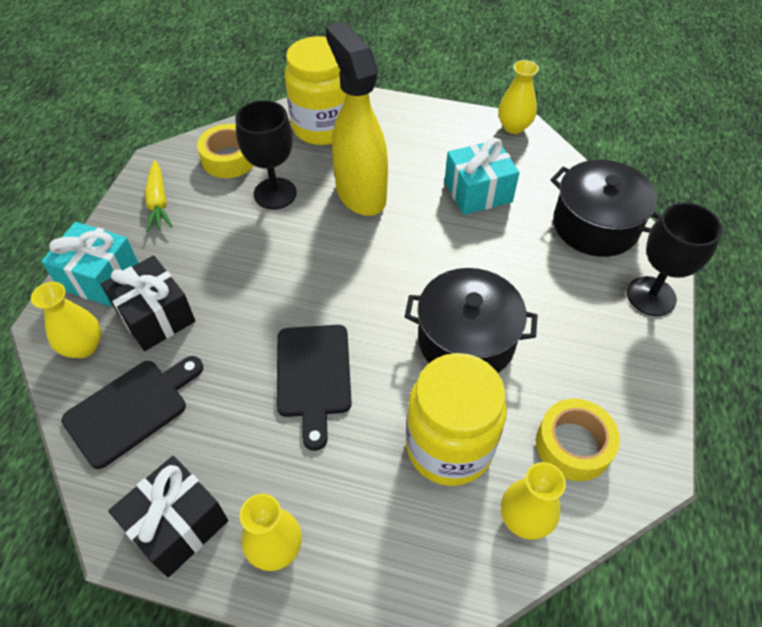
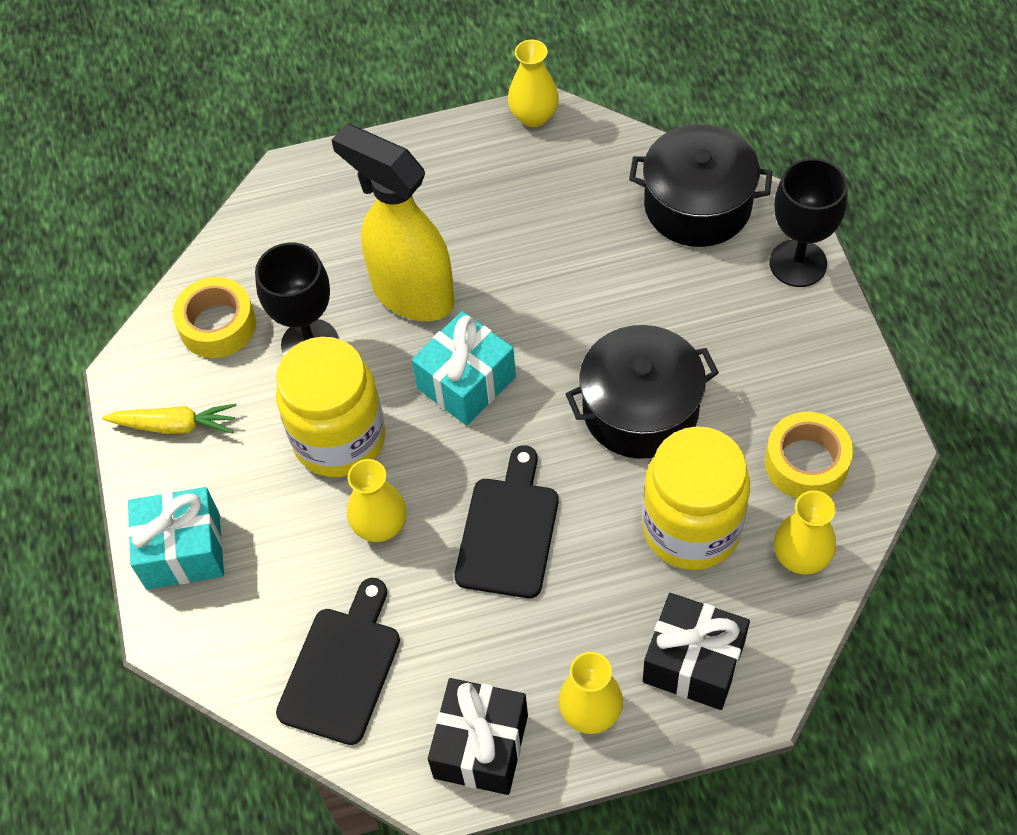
camera: 25 degrees left, 5 degrees up
yellow vase [31,282,101,358] -> yellow vase moved to [347,459,407,542]
black gift [101,255,195,351] -> black gift moved to [643,593,750,710]
yellow carrot [145,160,173,232] -> yellow carrot turned 45 degrees counterclockwise [102,404,237,434]
black cutting board [277,325,352,451] -> black cutting board turned 135 degrees counterclockwise [454,445,559,598]
yellow jar [285,36,346,145] -> yellow jar moved to [276,337,385,477]
turquoise gift [444,138,520,215] -> turquoise gift moved to [412,311,516,426]

